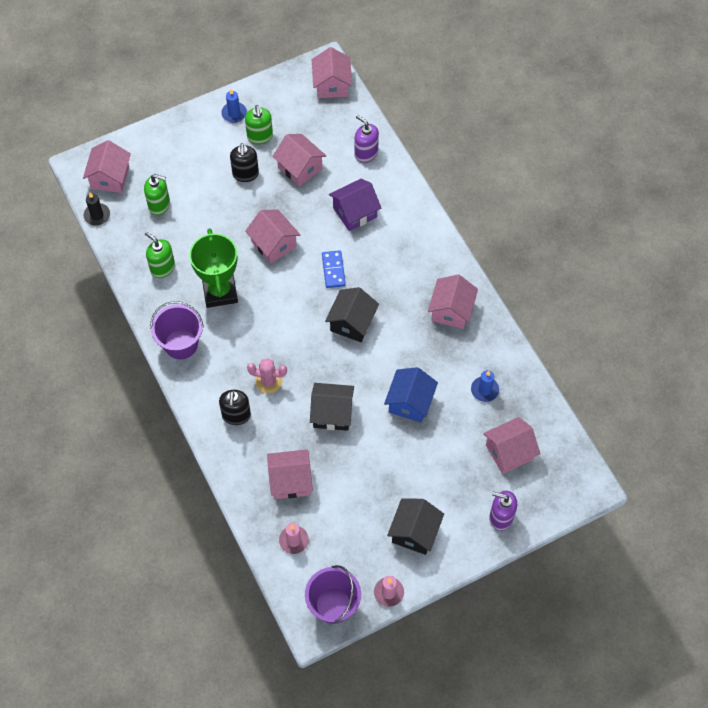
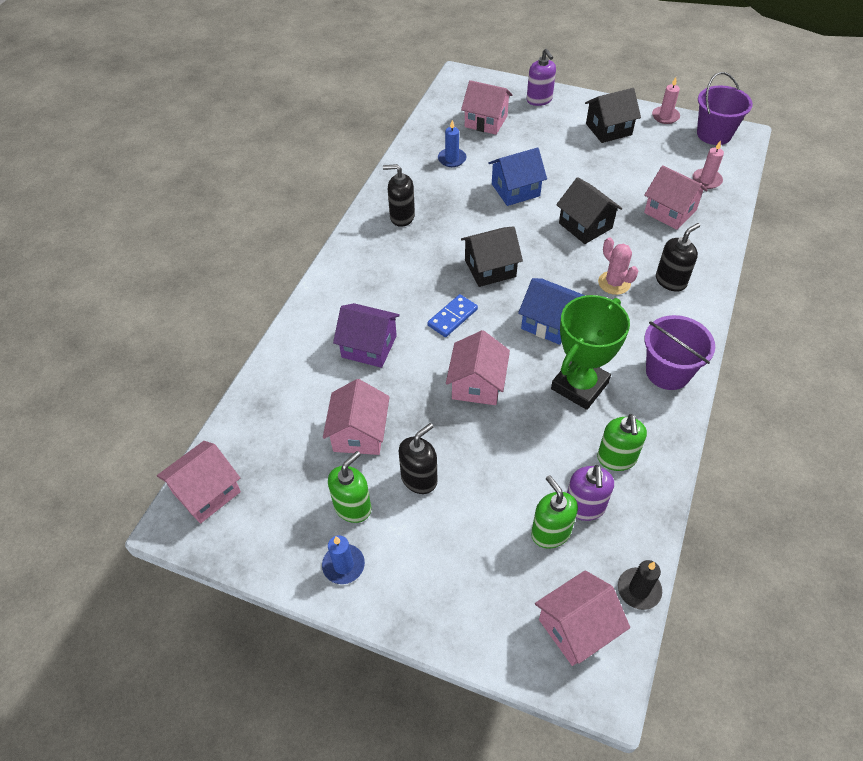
camera: 130 degrees left, 10 degrees down
purple soap dispenser [355,115,379,163] -> purple soap dispenser moved to [567,465,614,521]
pink house [428,274,478,329] -> black soap dispenser [383,164,415,227]
none -> blue house [518,278,585,345]

